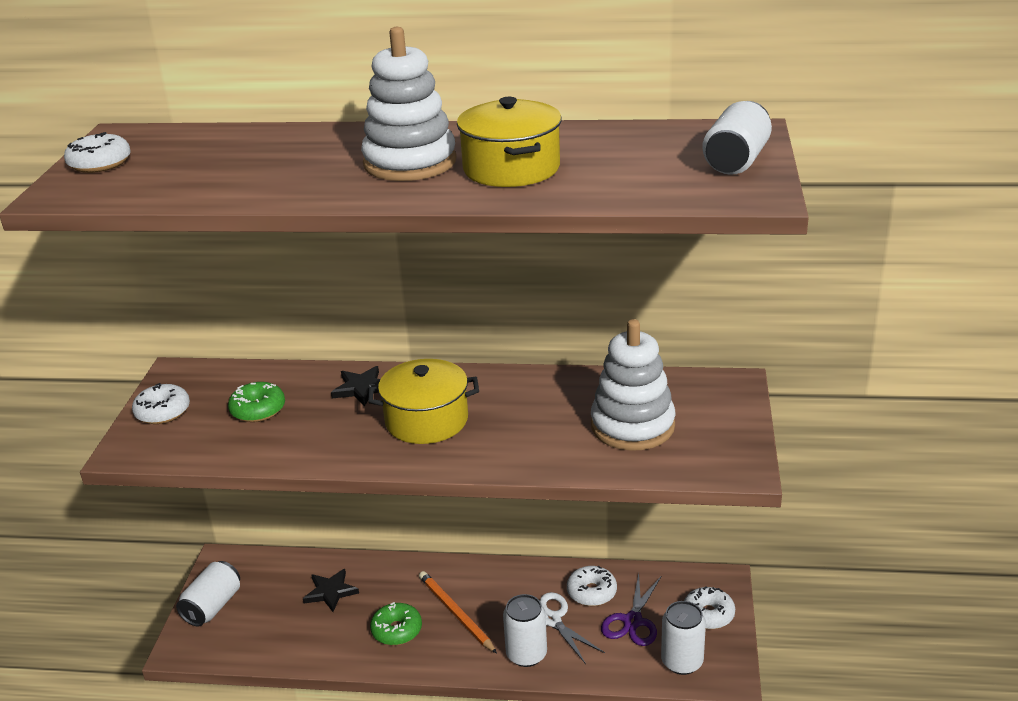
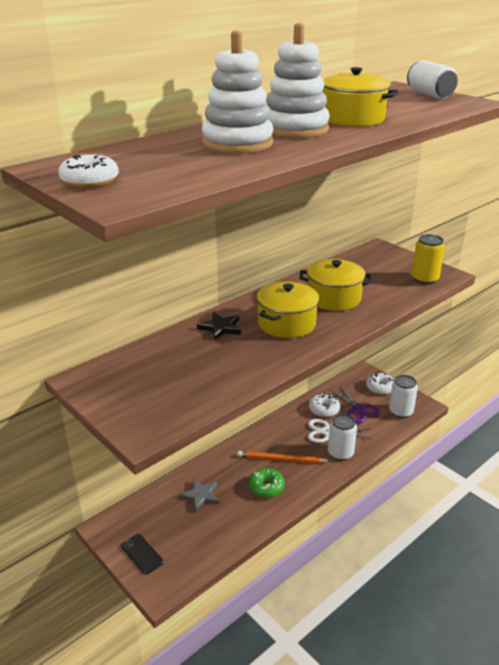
camera: 50 degrees left, 0 degrees up
white donut [132,383,190,424] -> none
white can [176,561,240,626] -> black phone [121,534,164,574]
green donut [228,382,285,422] -> none
black star [303,569,359,612] -> grey star [179,479,219,512]
white stacking toy [591,319,675,451] -> white stacking toy moved to [202,30,273,154]
none -> yellow pot [299,259,372,311]
none -> yellow can [411,234,445,284]

